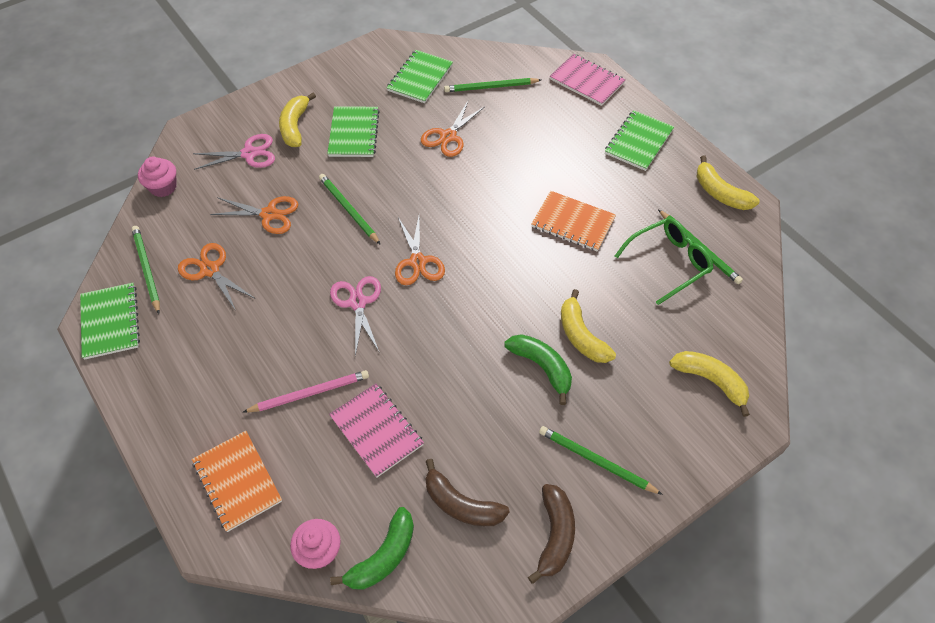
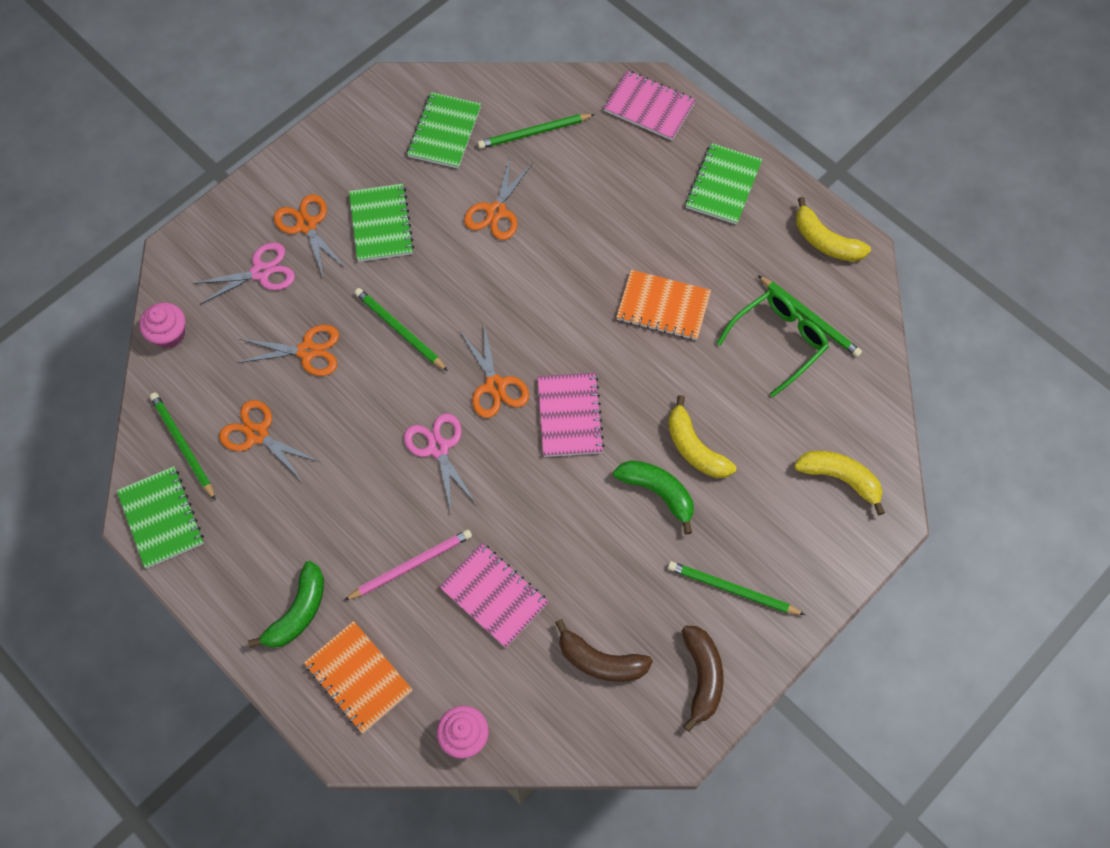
camera: 10 degrees left, 10 degrees up
yellow banana [279,93,316,147] -> orange scissors [274,194,346,279]
green banana [330,507,414,590] -> green banana moved to [248,561,324,648]
none -> pink notebook [538,373,605,457]

